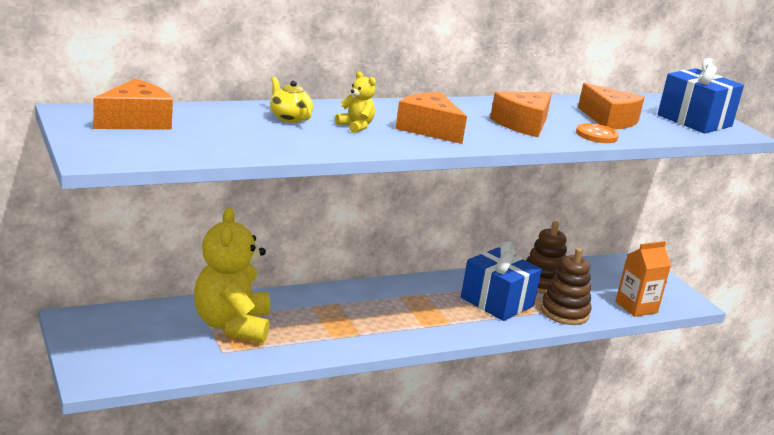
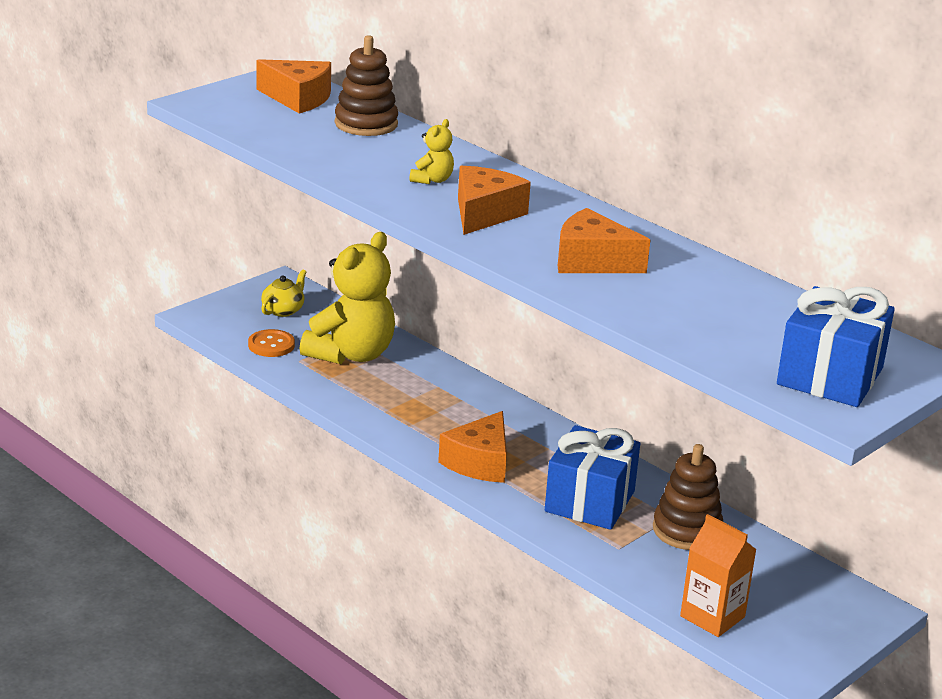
camera: 70 degrees right, 5 degrees up
yellow teddy bear [194,207,270,343] -> yellow teddy bear turned 150 degrees clockwise [299,232,395,364]
yellow teapot [270,77,313,123] -> yellow teapot moved to [261,270,307,317]
brown stacking toy [541,248,592,325] -> brown stacking toy moved to [335,35,398,136]
orange button [576,123,619,143] -> orange button moved to [248,329,295,357]
orange cheese [578,83,645,130] -> orange cheese moved to [438,411,507,483]

